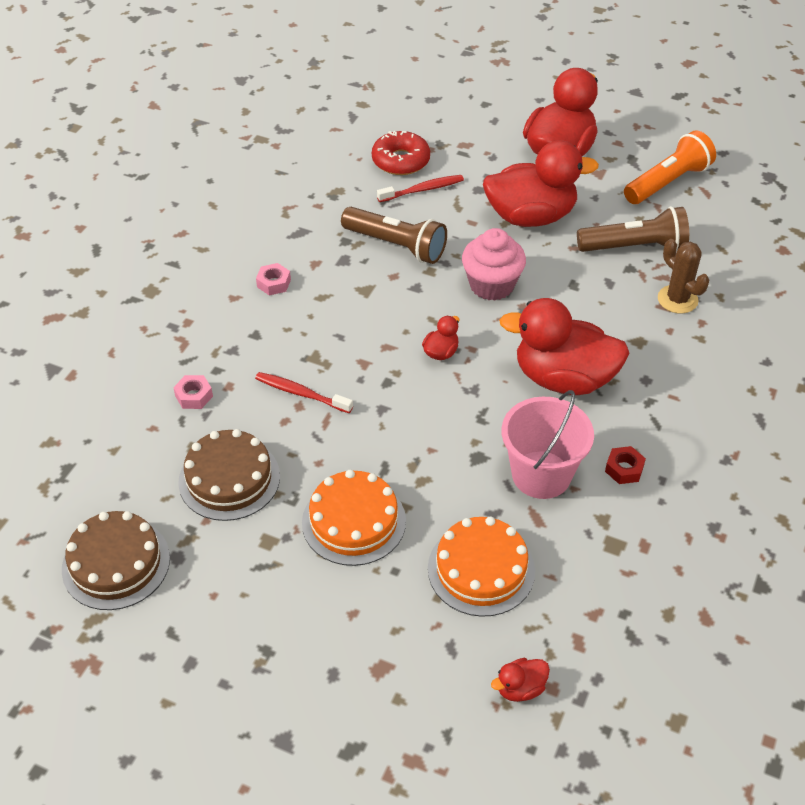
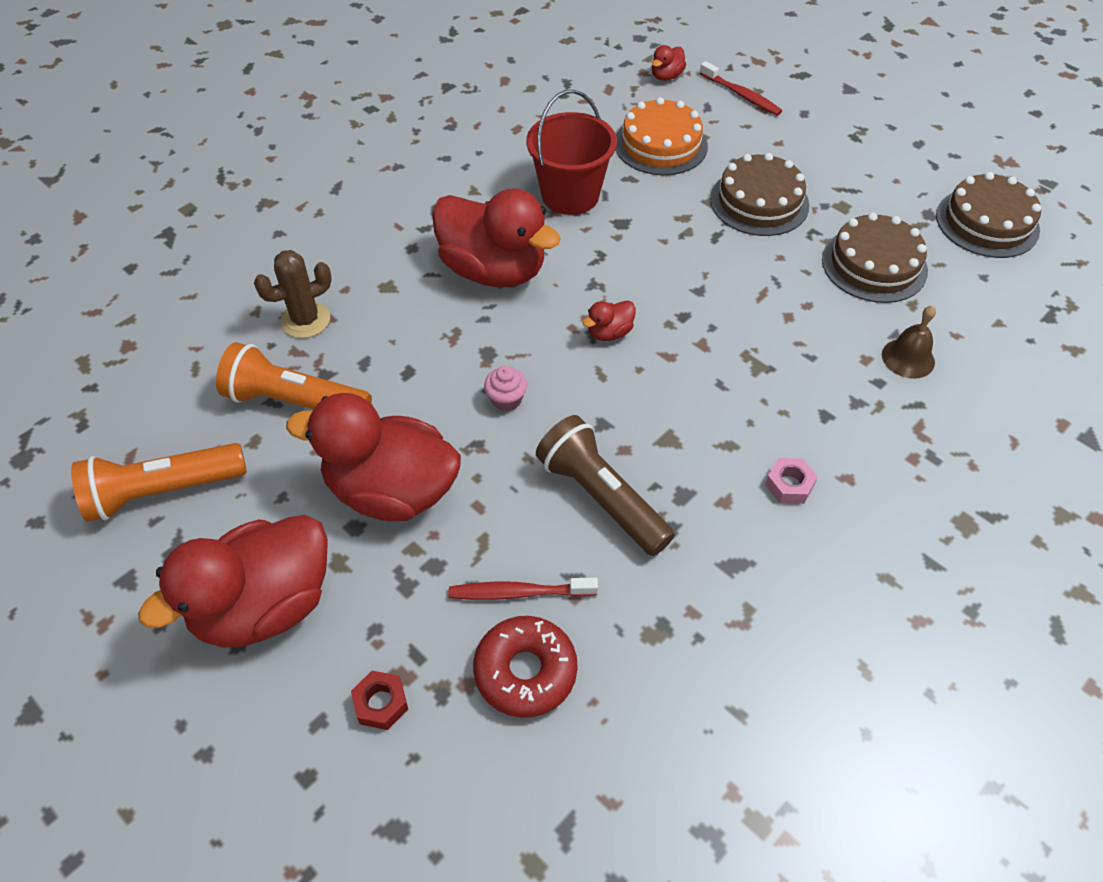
camera: 160 degrees left, 5 degrees up
pink nut [173,375,213,409] -> brown bell [882,306,936,379]
red toothbrush [255,372,353,413] -> red toothbrush moved to [700,61,782,116]
orange cake [302,470,406,566] -> brown cake [710,153,809,236]
pink cupcake [462,228,526,301] -> pink cupcake [484,366,527,411], size x0.51
red duck [491,658,550,702] -> red duck turned 135 degrees clockwise [652,45,686,81]
pink bucket [502,390,594,499] -> red bucket [526,90,617,215]
brown flashlight [577,206,689,252] -> orange flashlight [216,342,372,410]
red nut [605,446,646,484] -> red nut moved to [351,671,408,730]
brown cactus [658,239,709,314] -> brown cactus turned 75 degrees clockwise [254,250,332,338]

